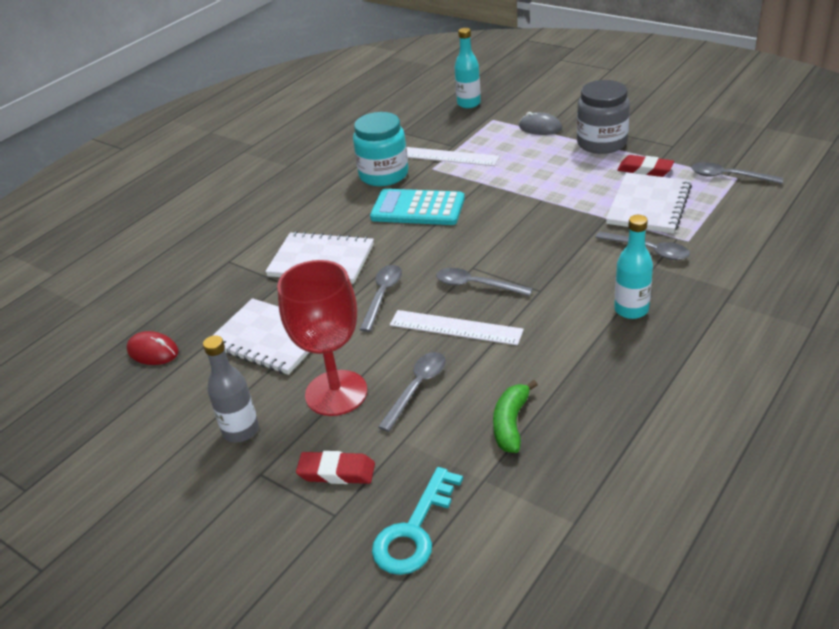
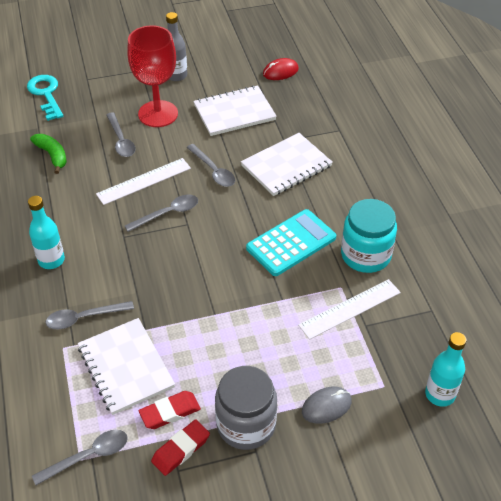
camera: 125 degrees right, 10 degrees up
red eraser [296,451,375,484] -> red eraser moved to [151,419,210,476]

